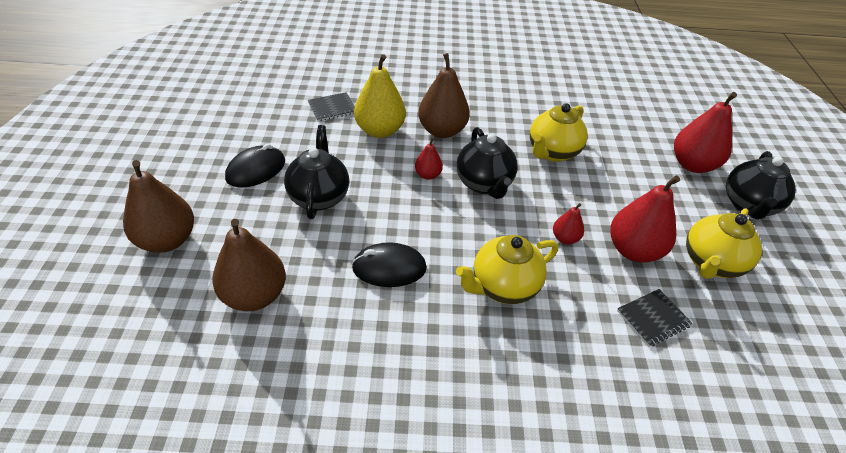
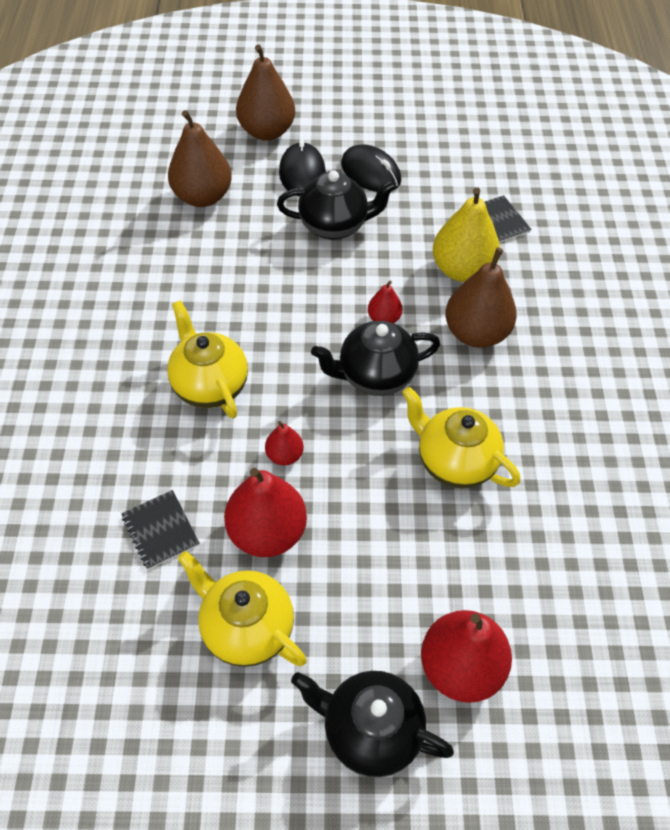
camera: 90 degrees right, 10 degrees up
black mouse [352,242,427,287] -> black mouse moved to [279,139,326,196]

